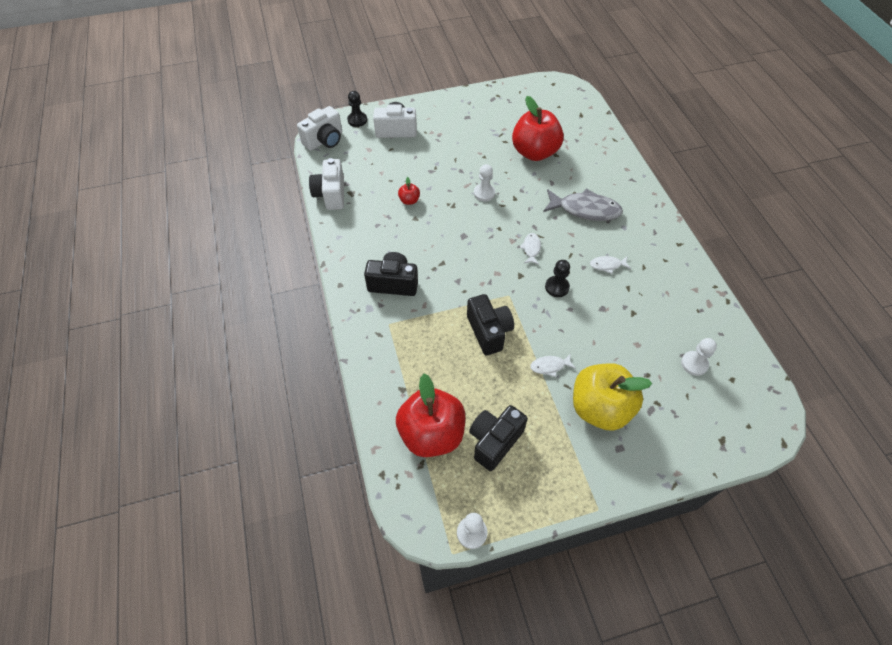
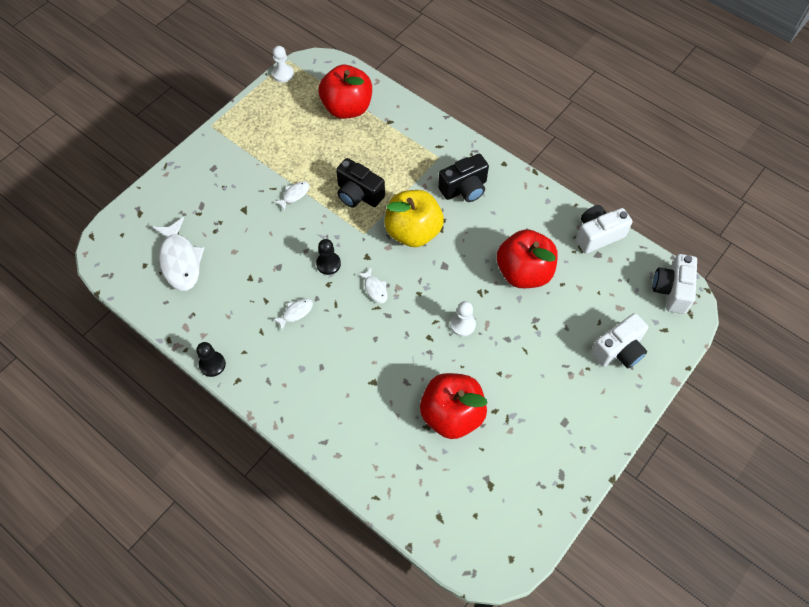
camera: 145 degrees right, 5 degrees up
white camera [309,158,344,210] -> white camera turned 75 degrees counterclockwise [576,205,633,254]
black pawn [347,91,367,127] -> black pawn moved to [196,342,226,377]
red apple [398,177,420,205] -> red apple [497,229,558,288], size x2.42
black camera [469,405,528,471] -> none
grey fish [543,189,623,221] -> none
yellow apple [573,363,652,431] -> yellow apple moved to [384,190,444,247]
white pawn [681,338,717,376] -> white fish [152,217,204,291]

